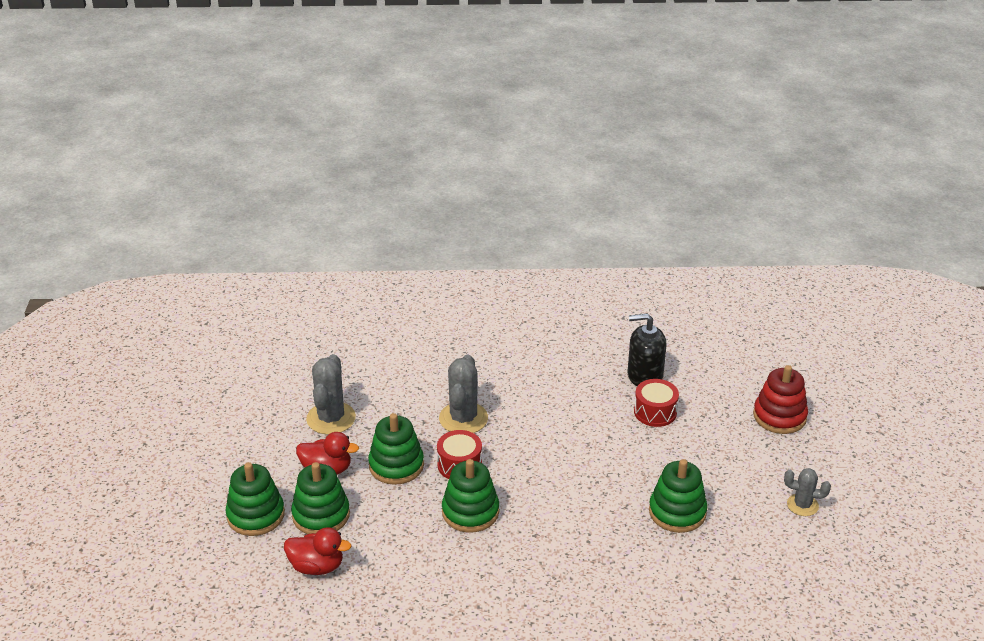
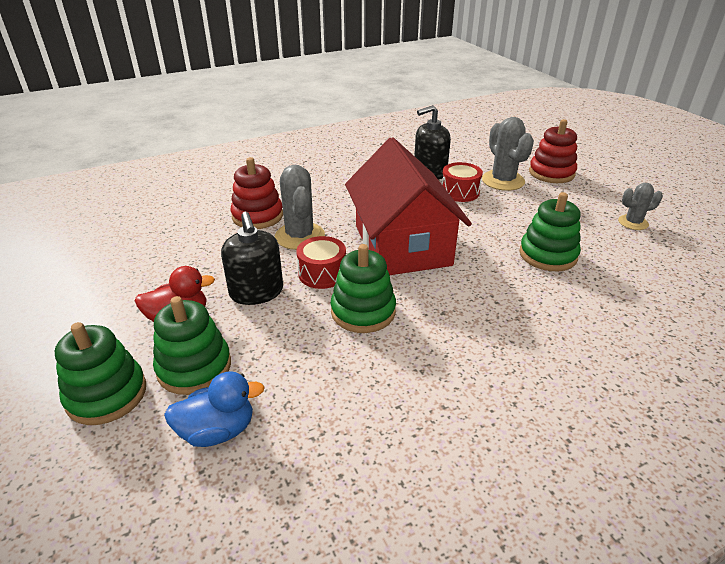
camera: 25 degrees left, 0 degrees up
red duck [284,527,352,575] -> blue duck [164,371,265,447]
grey cactus [306,354,356,435] -> grey cactus moved to [482,117,534,191]
green stacking toy [368,413,424,485] -> black soap dispenser [221,212,283,305]
none -> red stacking toy [230,157,283,229]
none -> red house [345,137,472,275]

